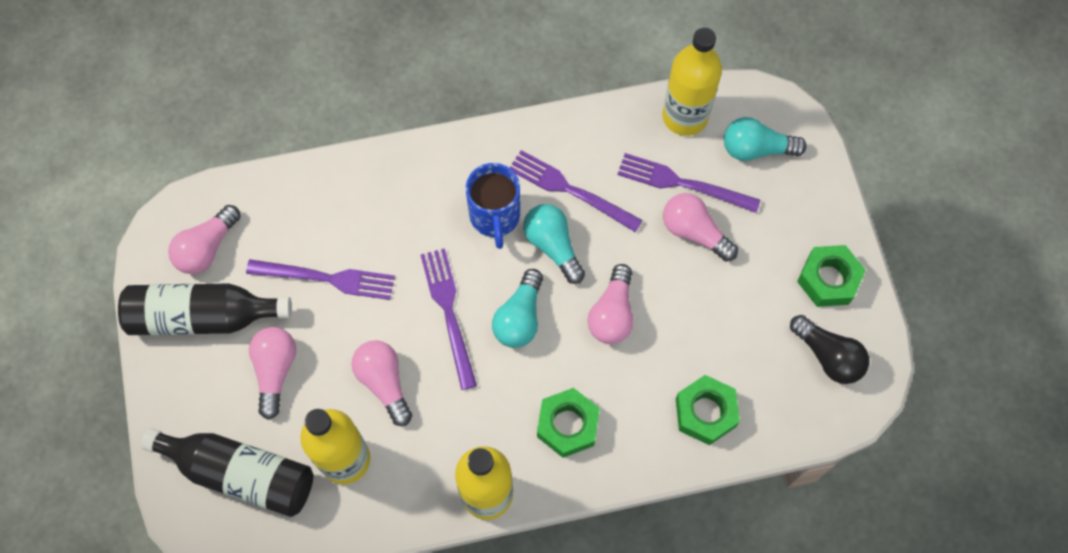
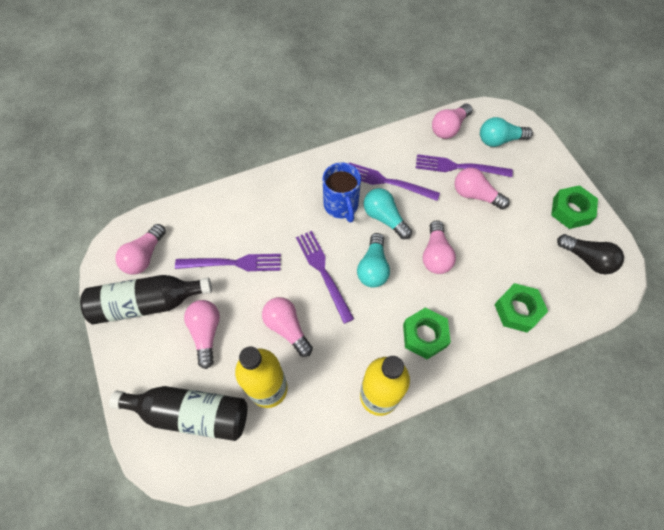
camera: 10 degrees left, 5 degrees down
yellow bottle [662,27,722,136] -> pink light bulb [432,104,472,139]

